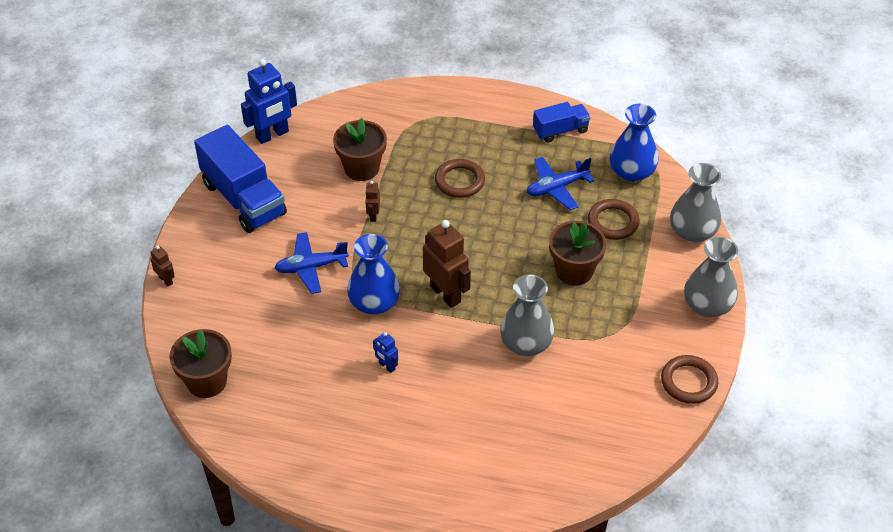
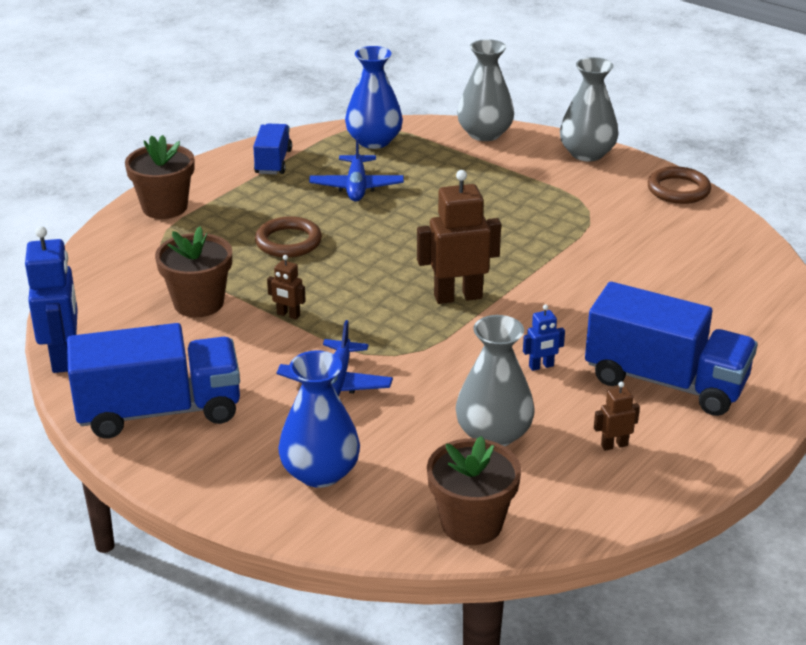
camera: 65 degrees left, 15 degrees down
brown robot [150,246,175,287] -> brown robot moved to [594,382,640,451]
blue vase [347,234,400,314] -> blue vase moved to [278,350,360,488]
grey vase [500,275,554,356] -> grey vase moved to [456,315,535,446]
brown flower pot [549,221,606,285] -> brown flower pot moved to [125,135,194,219]
brown ring [588,199,640,240] -> none
none -> blue truck [585,282,758,416]

